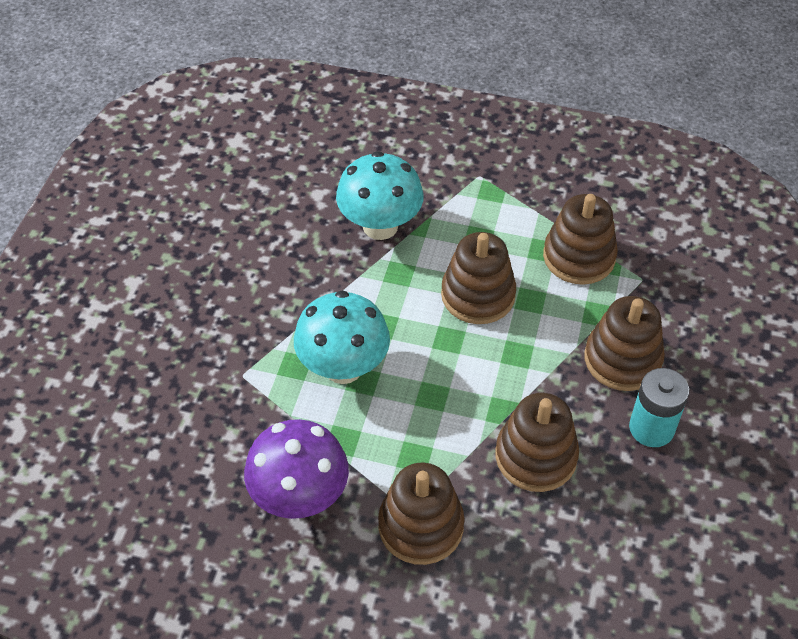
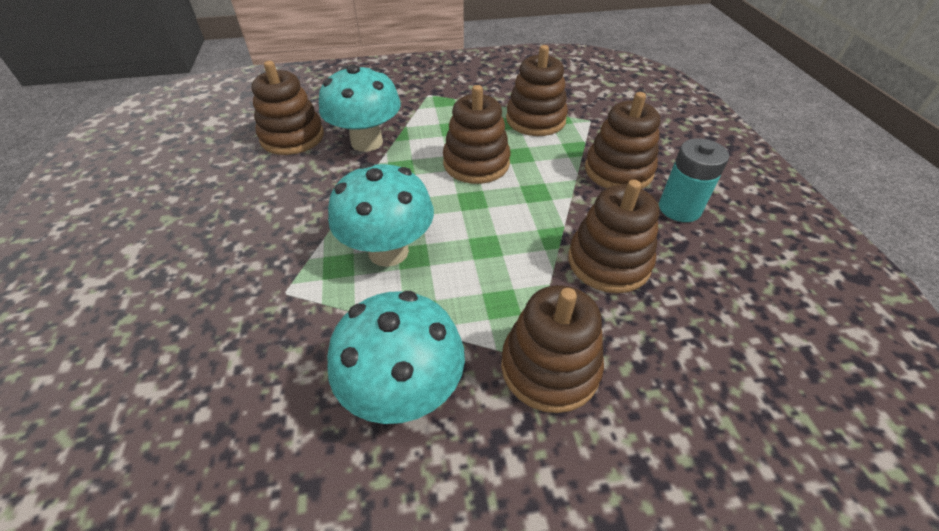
camera: 25 degrees left, 5 degrees down
purple mushroom [244,419,349,519] -> turquoise mushroom [327,291,465,424]
none -> brown stacking toy [251,61,324,155]

